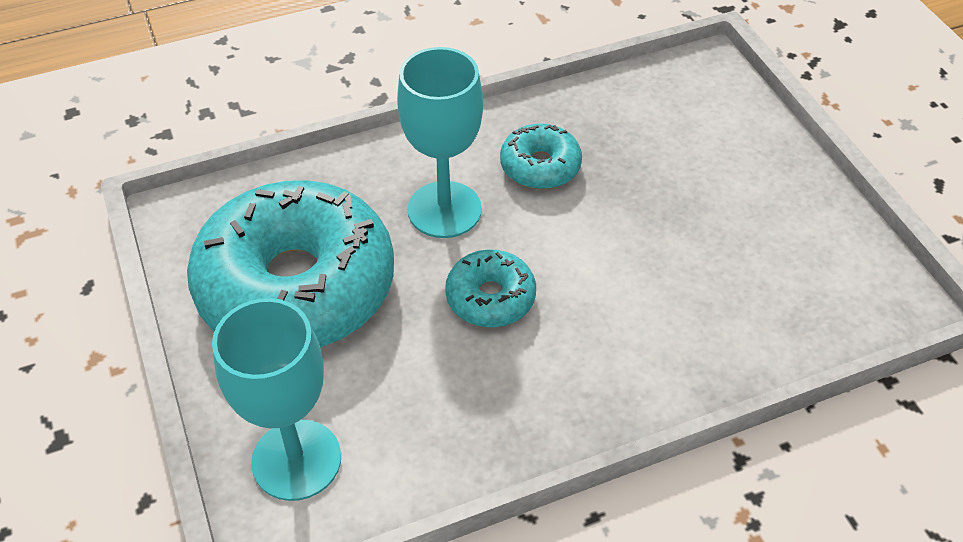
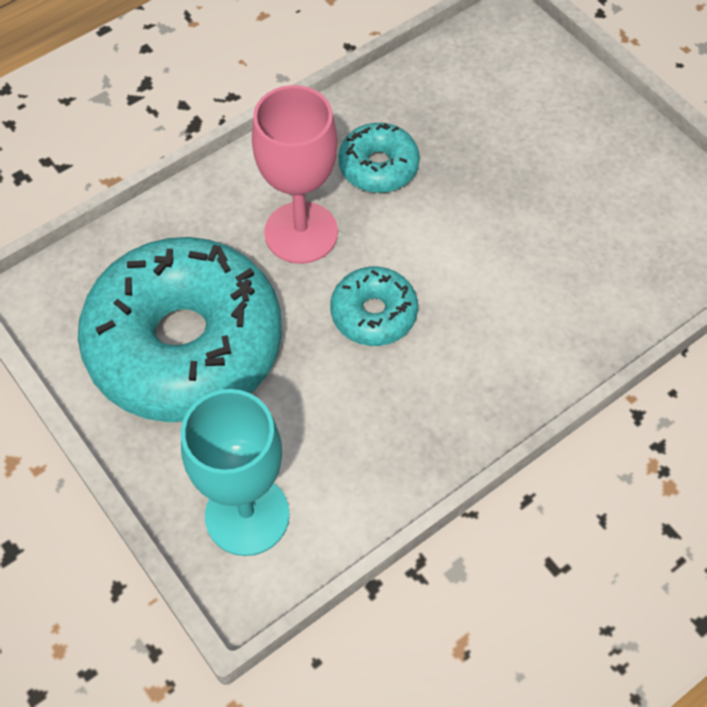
camera: 15 degrees left, 10 degrees up
turquoise goblet [397,47,483,238] -> pink goblet [252,85,338,264]

